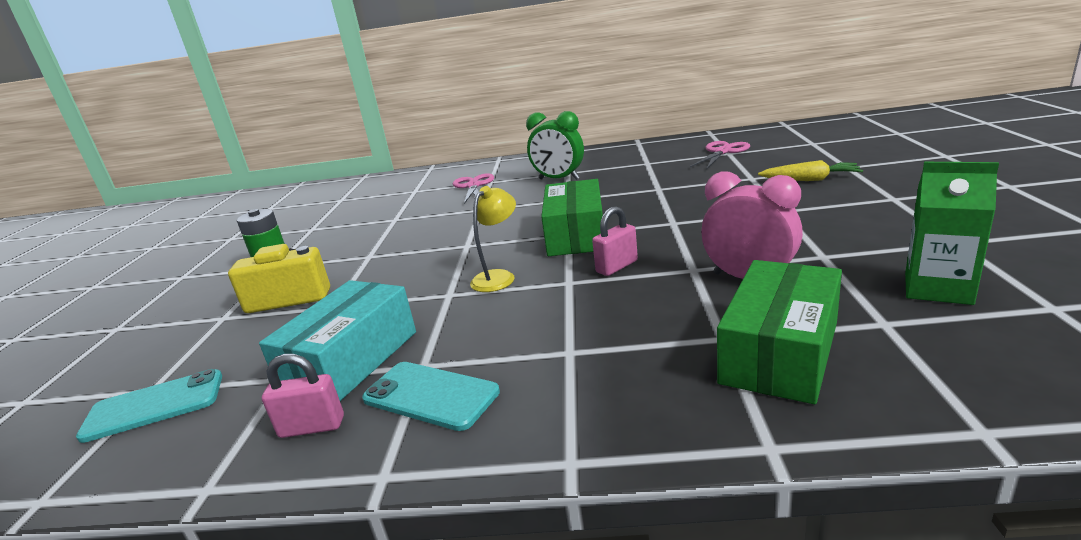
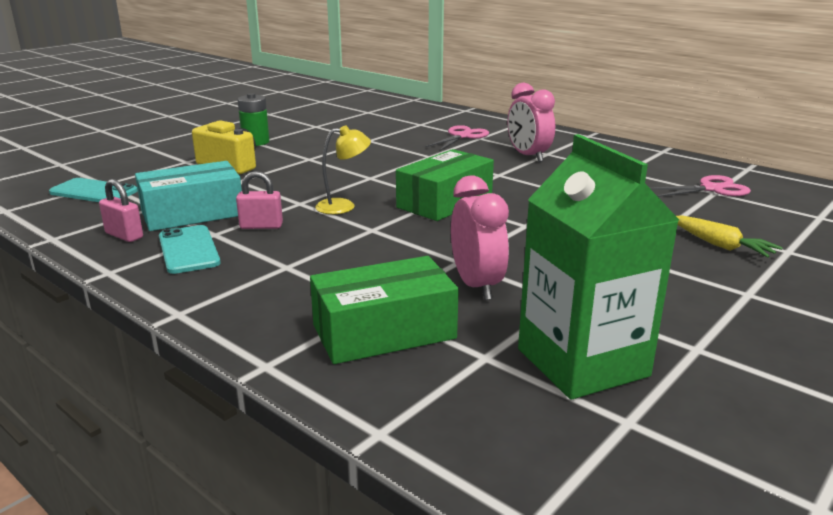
camera: 35 degrees right, 0 degrees up
green clock [526,111,584,180] -> pink clock [508,83,555,162]
pink padlock [592,206,638,276] -> pink padlock moved to [236,171,283,229]
green carton [905,162,999,305] -> green carton [518,134,679,400], size x1.61

